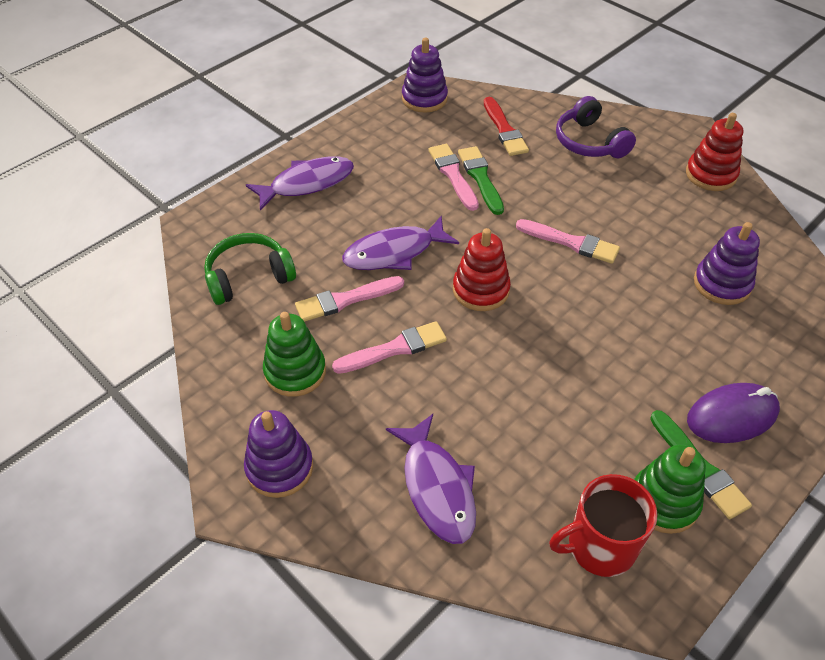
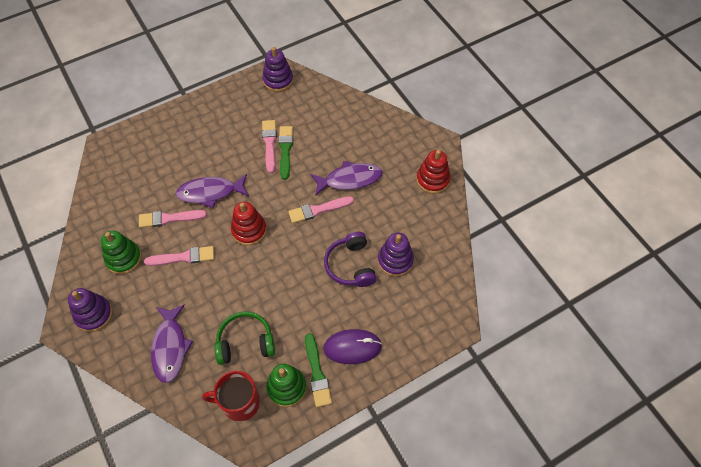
camera: 15 degrees right, 10 degrees up
green headphones [204,233,296,305] -> green headphones moved to [214,311,275,365]
purple fish [246,156,354,211] -> purple fish moved to [310,161,383,196]
red brush [484,97,529,156] -> none
pink brush [516,219,620,264] -> pink brush turned 120 degrees clockwise [288,196,354,223]
purple headphones [556,96,636,158] -> purple headphones moved to [324,232,377,287]

